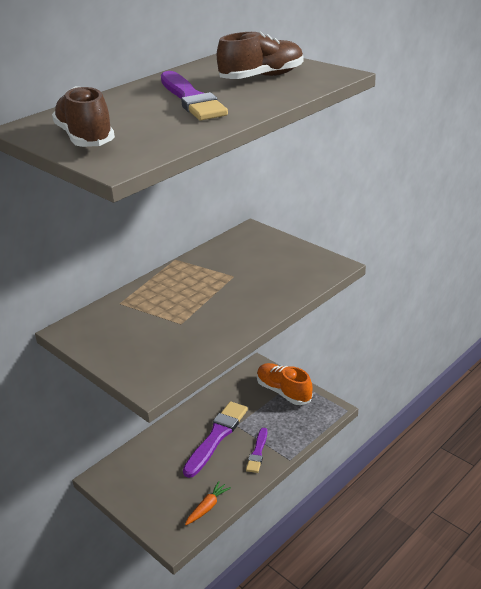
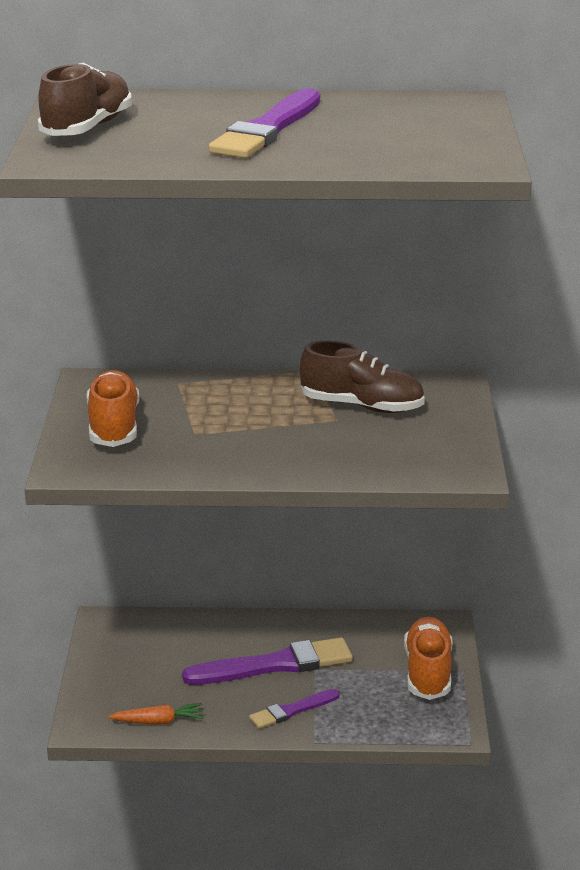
camera: 45 degrees right, 5 degrees down
brown shoe [217,31,304,79] -> brown shoe moved to [300,341,425,413]
none -> orange shoe [87,370,139,447]

